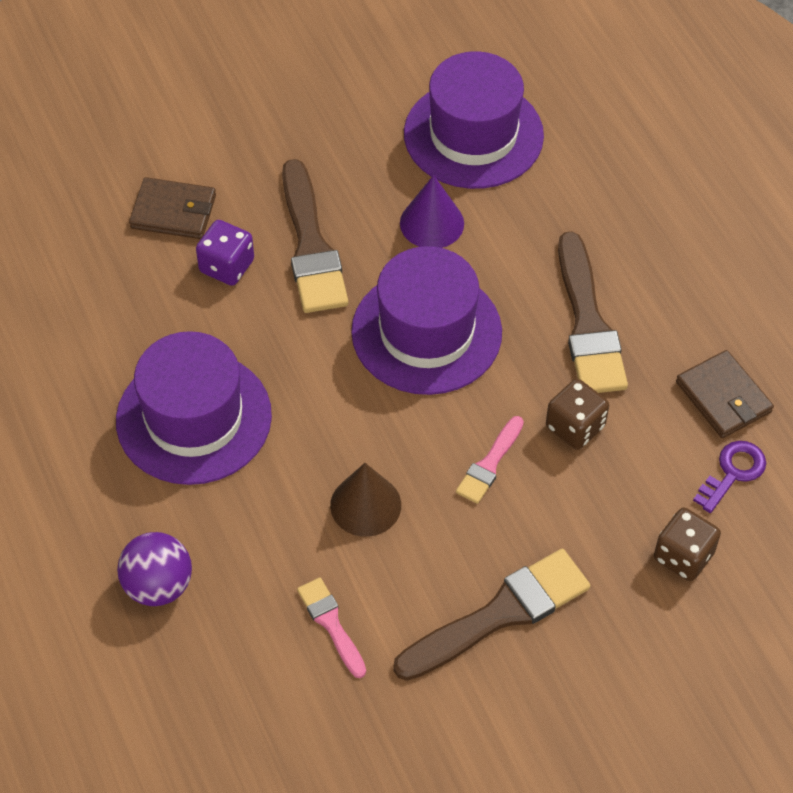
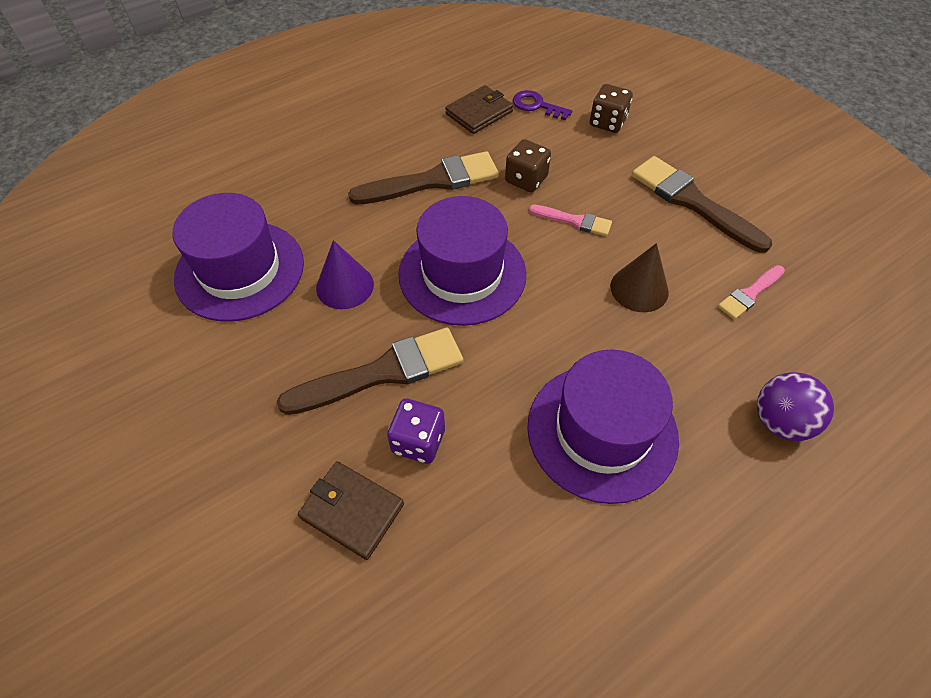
camera: 100 degrees left, 0 degrees up
brown wallet [129,177,216,239] -> brown wallet turned 60 degrees counterclockwise [298,461,404,560]

